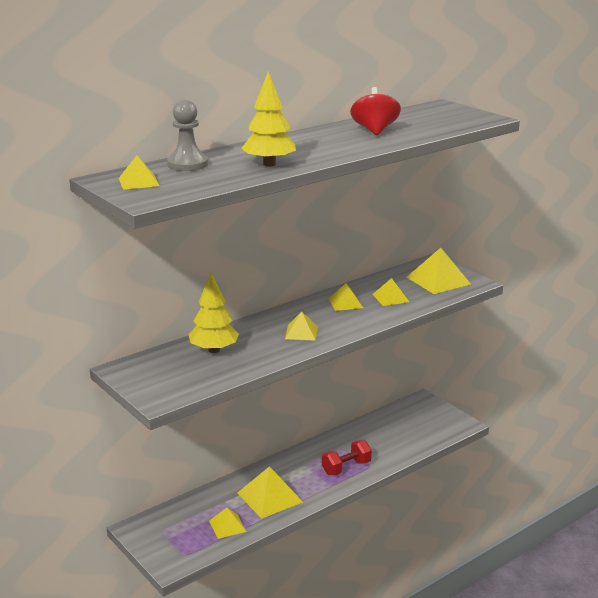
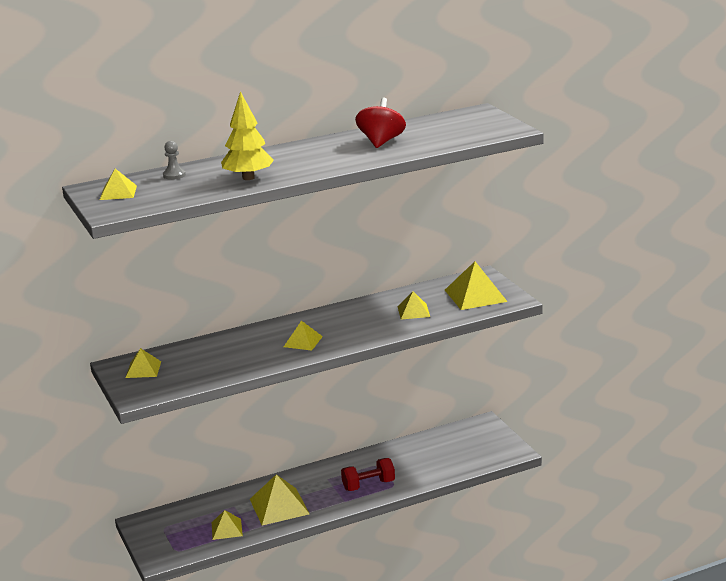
camera: 15 degrees right, 0 degrees up
grey pawn [167,100,208,171] -> grey pawn [163,141,186,180], size x0.58
yellow tree [189,273,239,353] -> none
yellow pyramid [328,283,363,311] -> yellow pyramid moved to [125,348,161,378]

